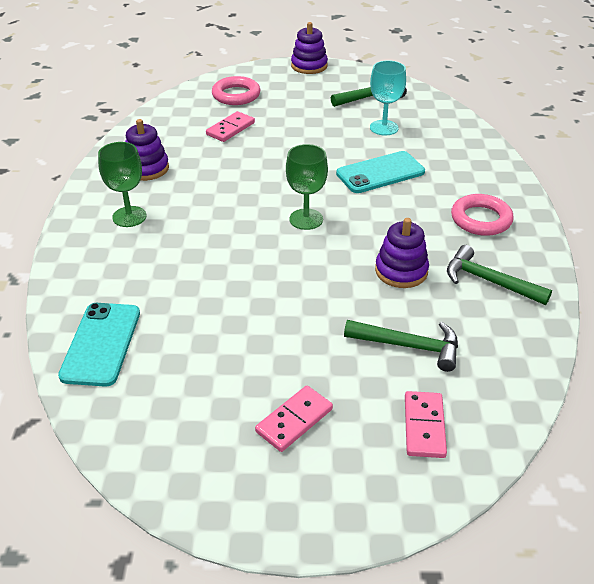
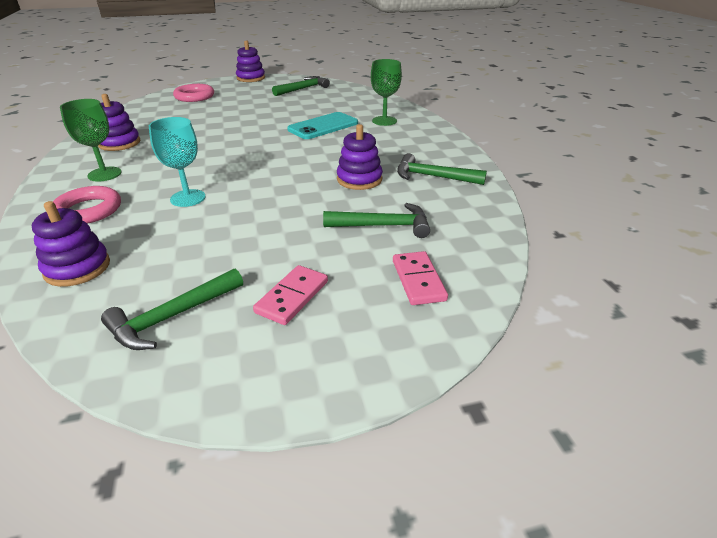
camera: 15 degrees left, 5 degrees down
turquoise phone [58,303,140,387] -> purple stacking toy [32,201,110,287]
pink domino [206,111,255,142] -> none
green goblet [286,144,328,230] -> green goblet moved to [371,59,402,126]
turquoise goblet [370,60,406,136] -> turquoise goblet moved to [149,117,206,207]
pink ring [451,194,513,236] -> pink ring moved to [53,186,121,224]
none -> green hammer [101,269,243,350]

